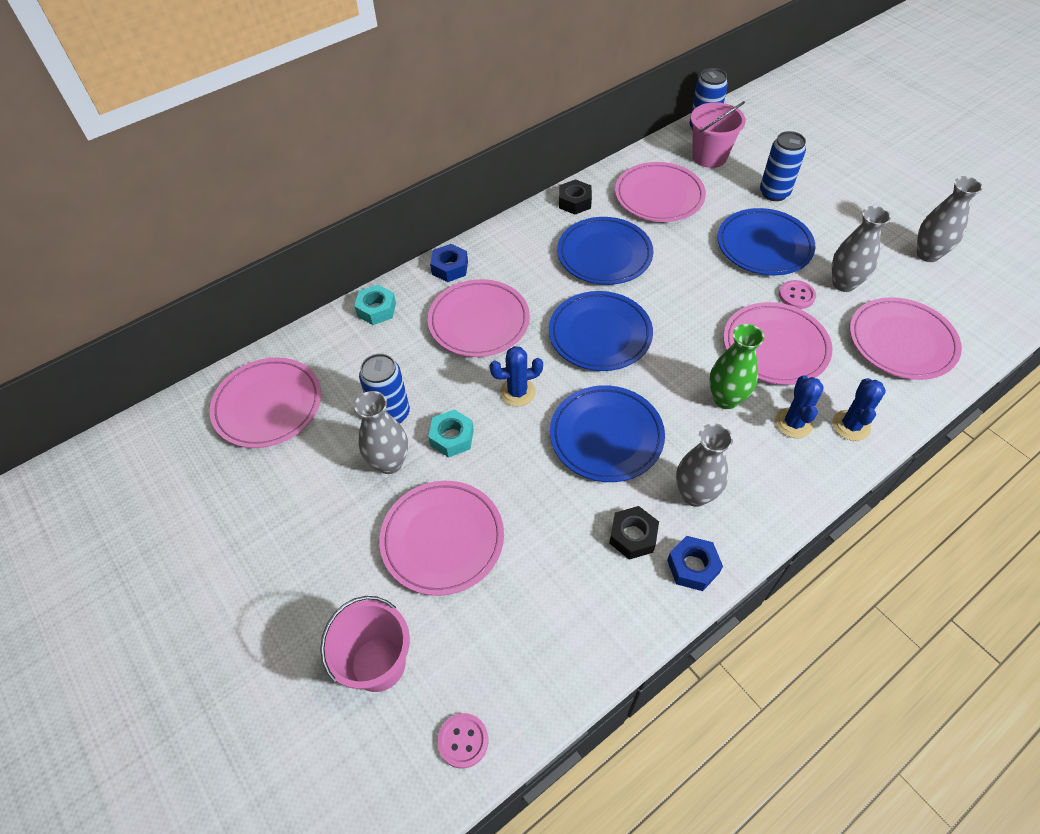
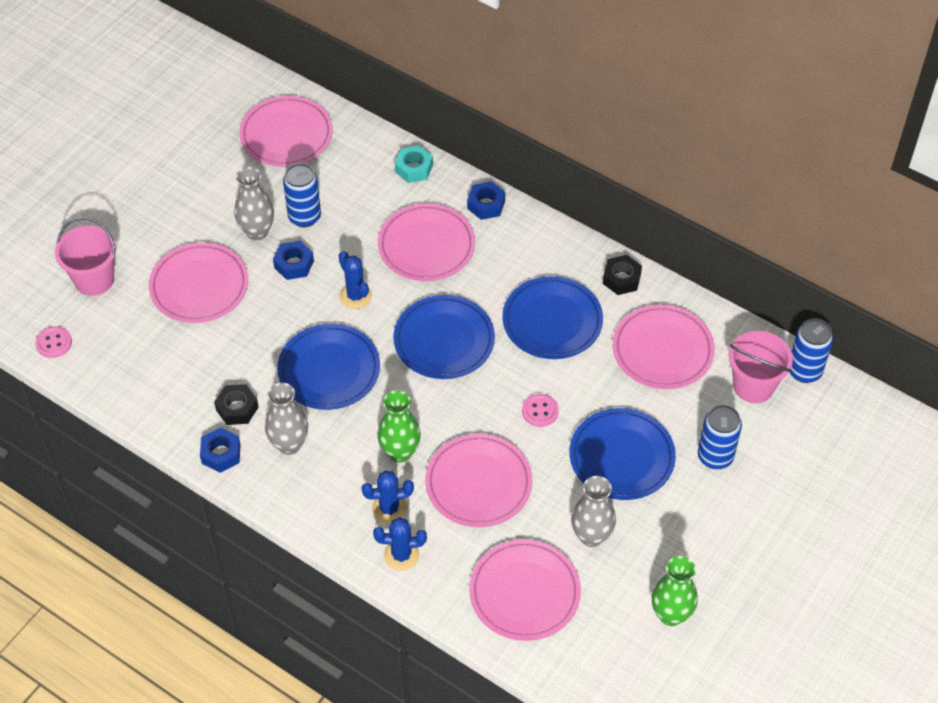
camera: 70 degrees right, 0 degrees up
turquoise nut [428,409,474,458] -> blue nut [273,241,314,280]
pink button [779,280,816,309] -> pink button moved to [522,394,559,427]
grey vase [917,176,983,262] -> green vase [652,556,698,626]

